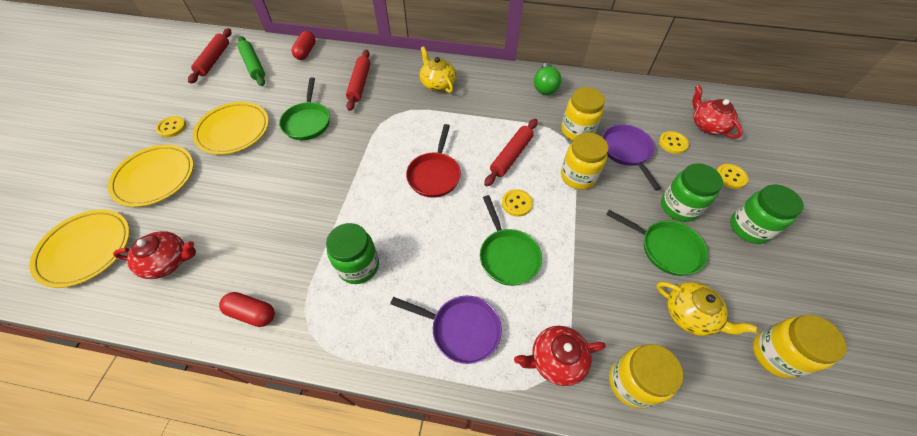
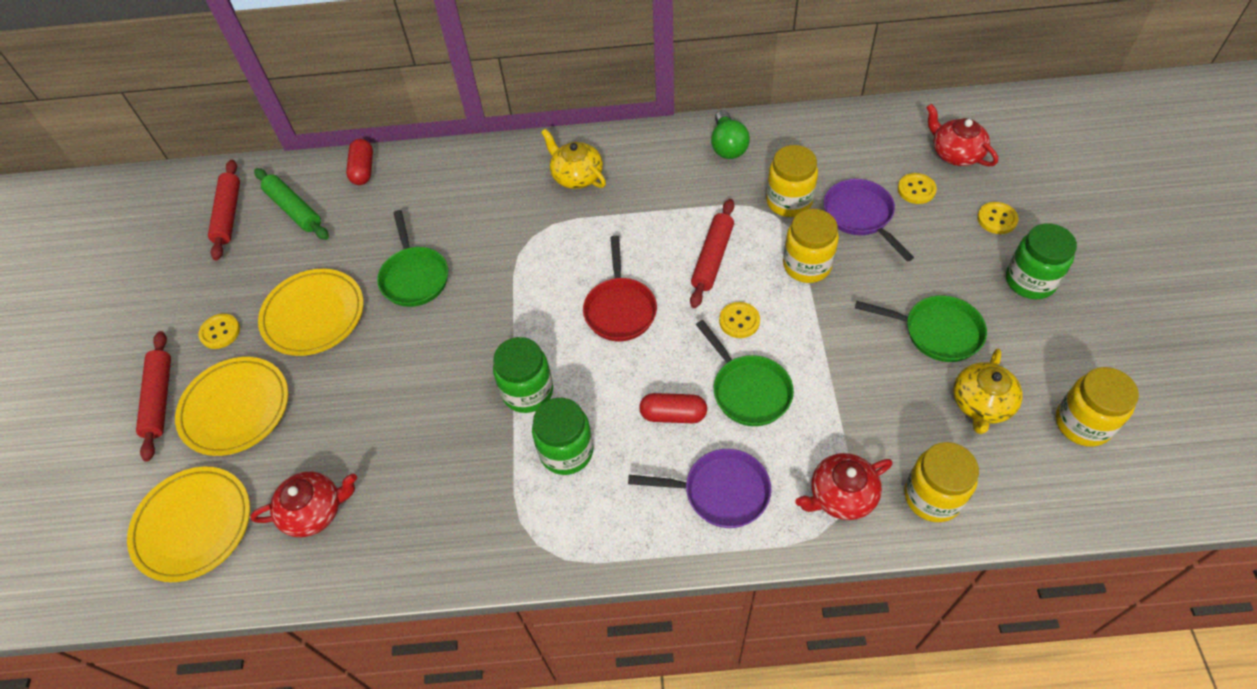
camera: 10 degrees left, 0 degrees up
red capsule [219,292,275,327] -> red capsule moved to [639,393,707,423]
red rolling pin [346,50,370,111] -> red rolling pin moved to [136,331,171,462]
yellow teapot [656,282,758,336] -> yellow teapot turned 90 degrees clockwise [953,349,1023,434]
green jar [661,163,723,222] -> green jar moved to [493,337,553,413]

